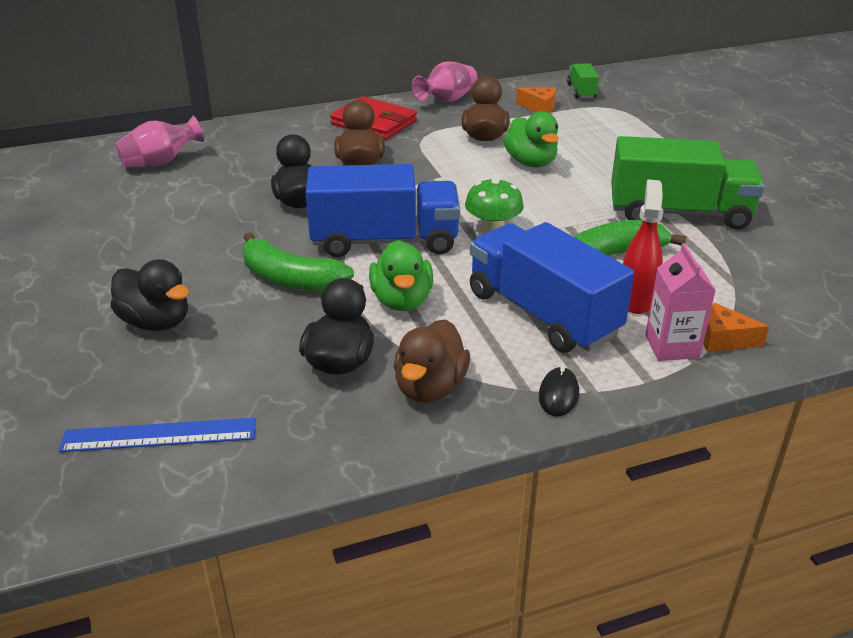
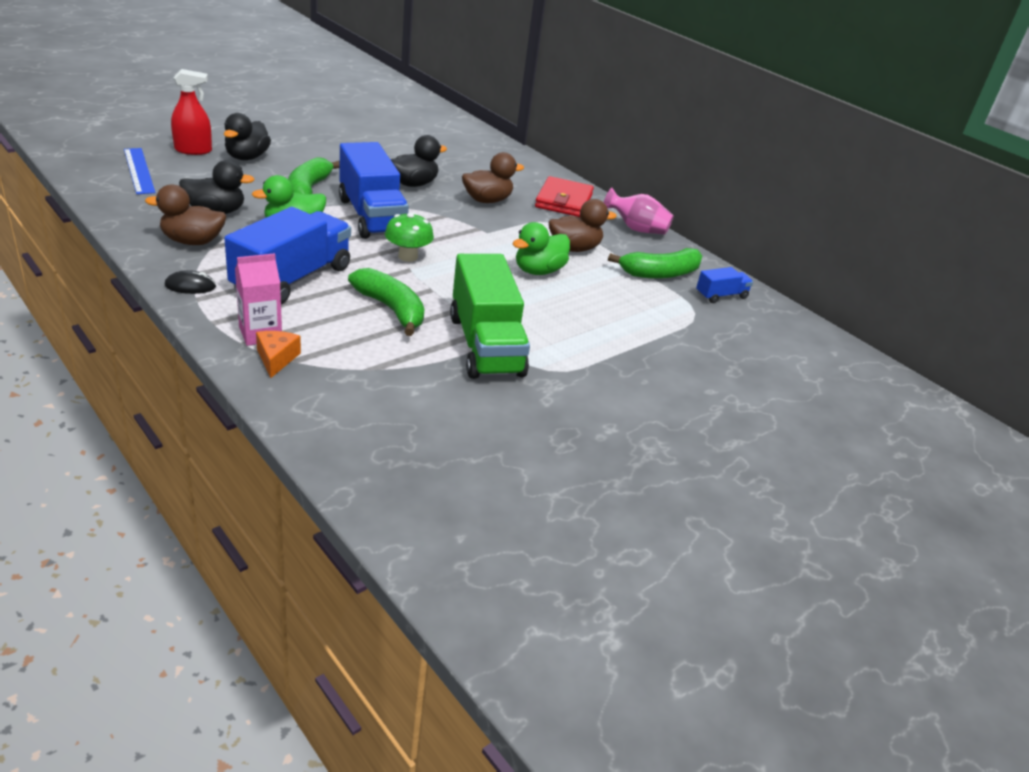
camera: 65 degrees right, 0 degrees up
pink vase [115,116,204,167] -> none
orange cheese [516,87,556,113] -> green banana [608,248,702,279]
green truck [567,63,599,98] -> blue truck [696,267,753,303]
red spray bottle [623,179,664,314] -> red spray bottle moved to [171,69,212,155]

